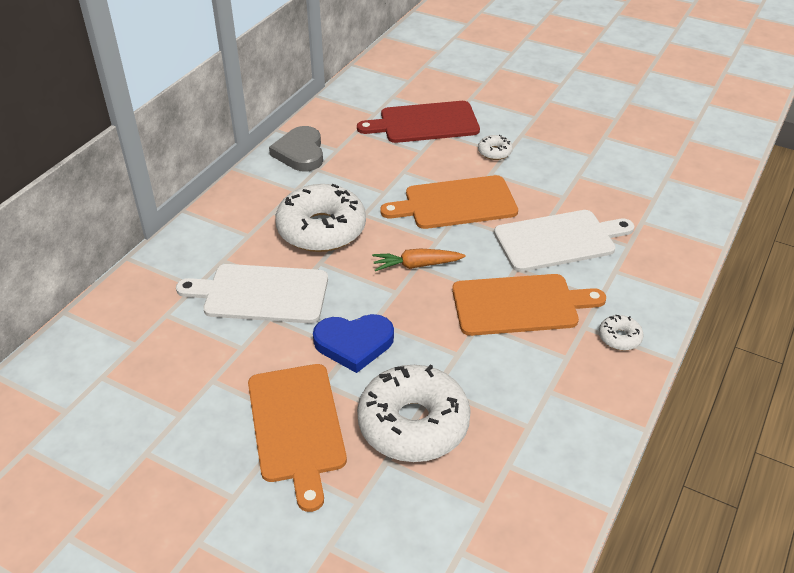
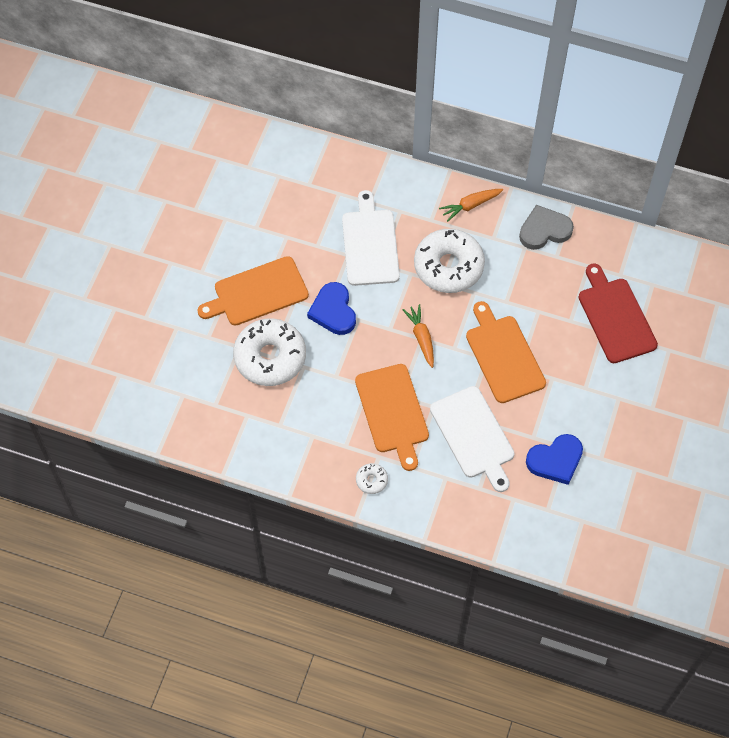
camera: 80 degrees right, 20 degrees up
white donut [478,135,513,160] -> none
none -> orange carrot [439,189,503,222]
none -> blue heart [526,434,583,485]

